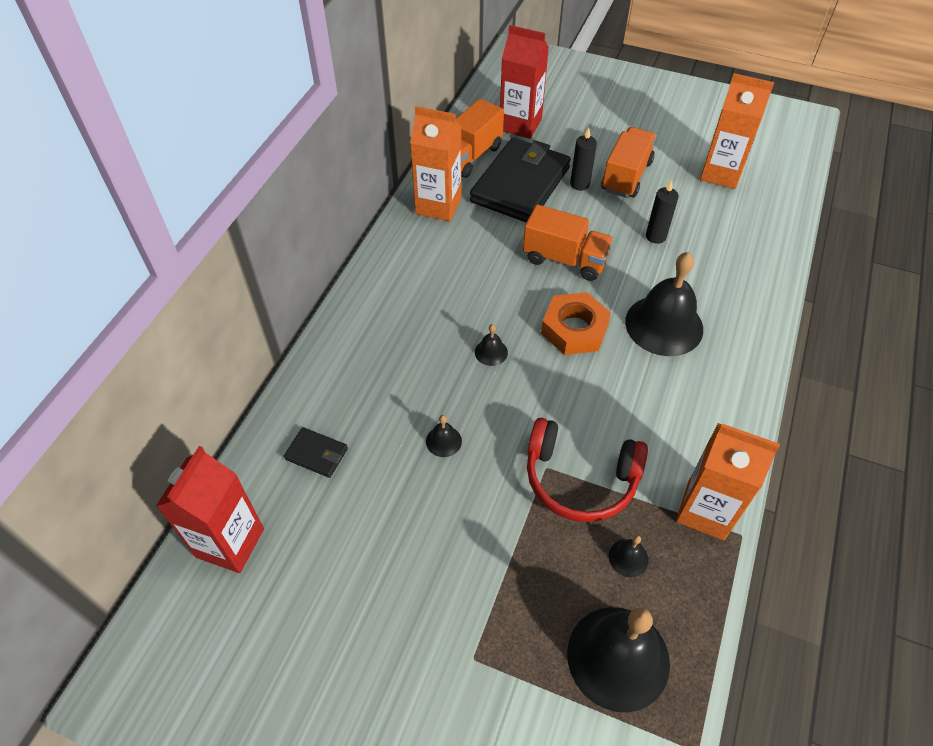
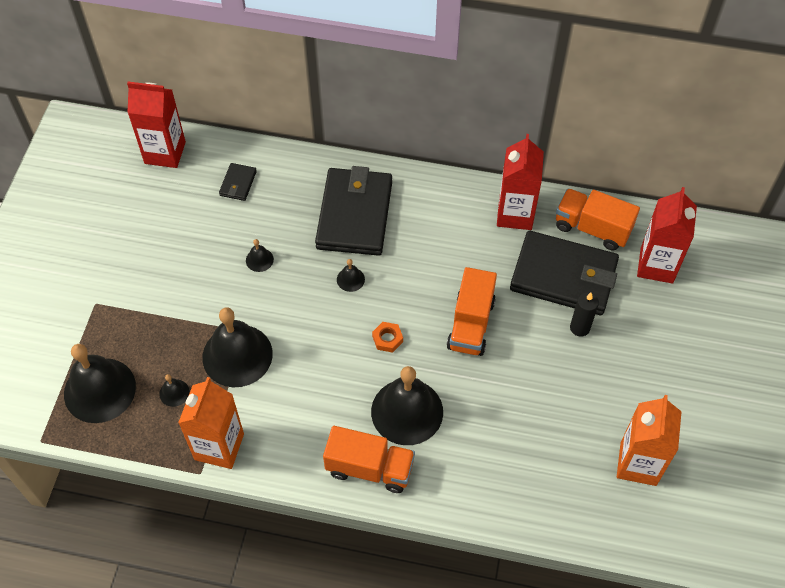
camera: 80 degrees right, 5 degrees up
orange carton [410,106,462,221] -> red carton [497,134,544,230]
red headphones [527,418,648,522] -> black bell [202,308,273,387]
orange nut [541,292,611,355] -> orange nut [372,322,403,353], size x0.51
orange truck [601,127,657,198] -> orange truck moved to [323,426,415,493]
black candle [646,180,679,244] -> none
none -> black wallet [315,166,392,256]

